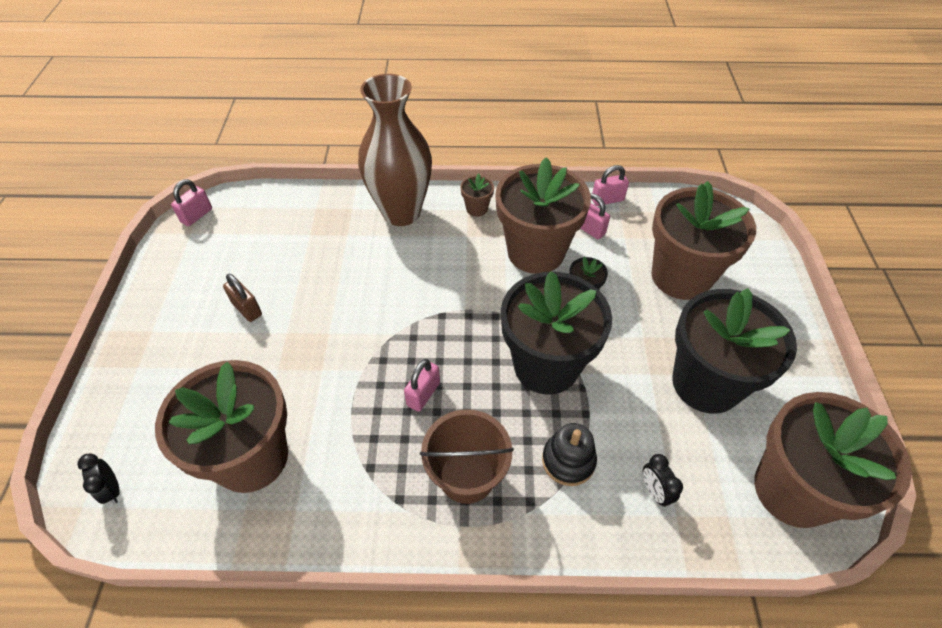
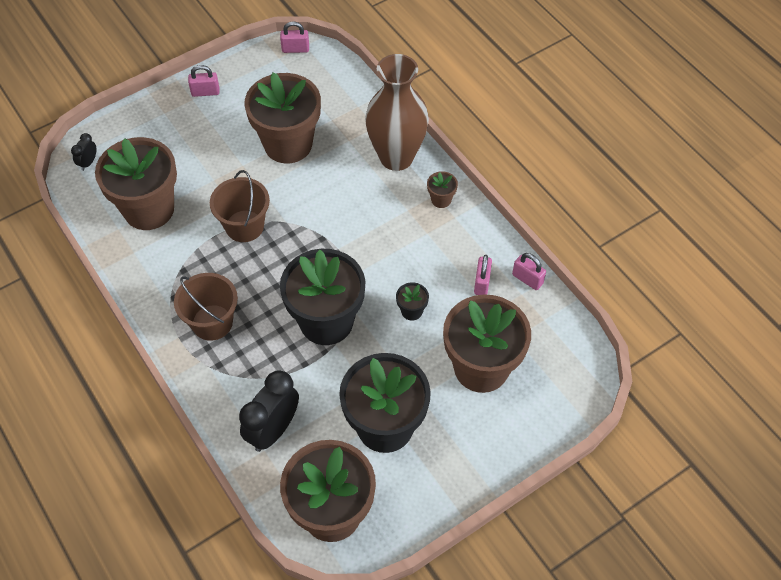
camera: 55 degrees right, 5 degrees up
brown padlock [223,274,262,322] -> none
pink padlock [404,359,440,412] -> pink padlock moved to [188,65,219,97]
brown flower pot [495,157,591,274] -> brown flower pot moved to [244,72,321,164]
black stacking toy [542,423,597,486] -> none
black clock [643,454,683,507] -> black clock [239,370,299,452], size x2.09
none -> brown bucket [210,170,270,242]

